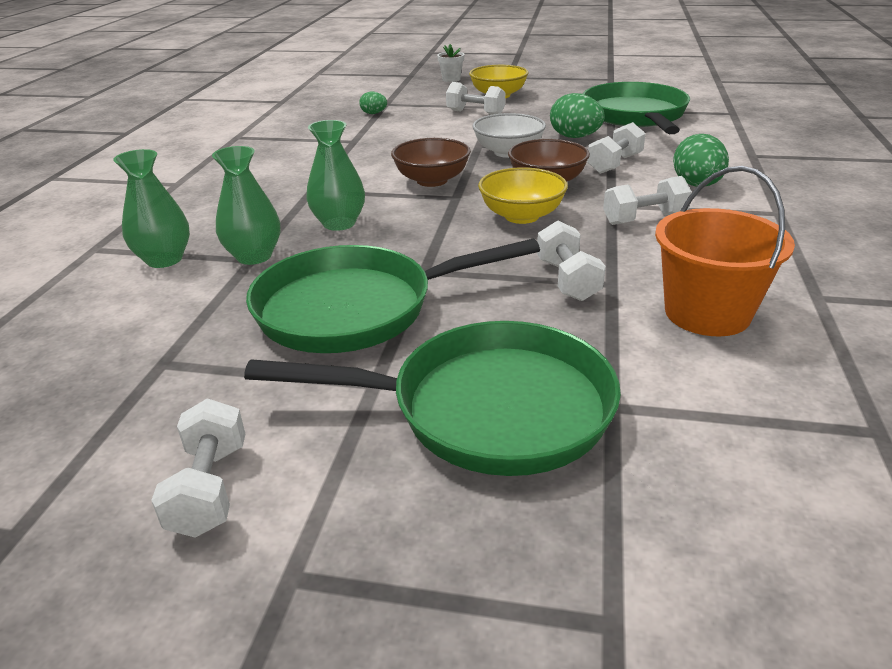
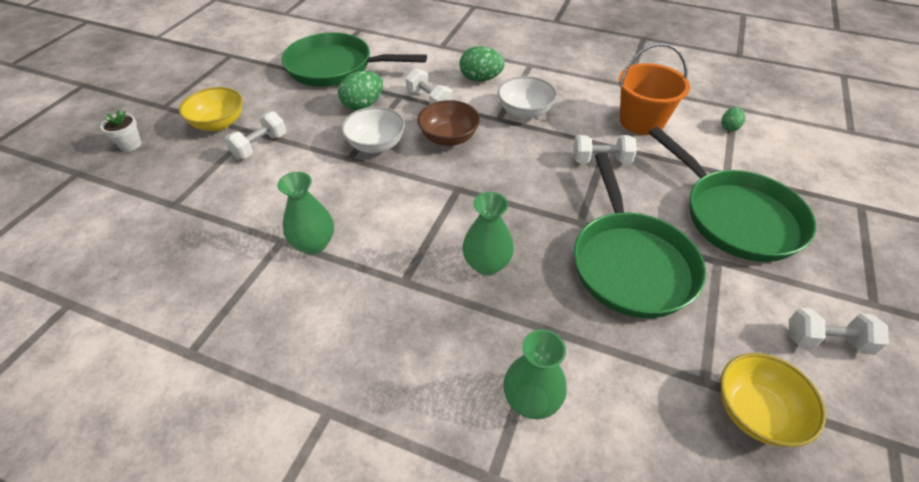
camera: 80 degrees left, 15 degrees up
green vase [212,146,280,265] -> green vase moved to [277,172,334,254]
green pan [244,321,621,476] -> green pan turned 135 degrees clockwise [649,127,816,262]
green egg [359,91,387,114] -> green egg moved to [721,107,745,131]
brown bowl [391,138,471,187] -> none
yellow bowl [478,167,568,224] -> yellow bowl moved to [720,353,826,447]
white dumbbell [603,176,692,225] -> white bowl [497,76,557,119]

